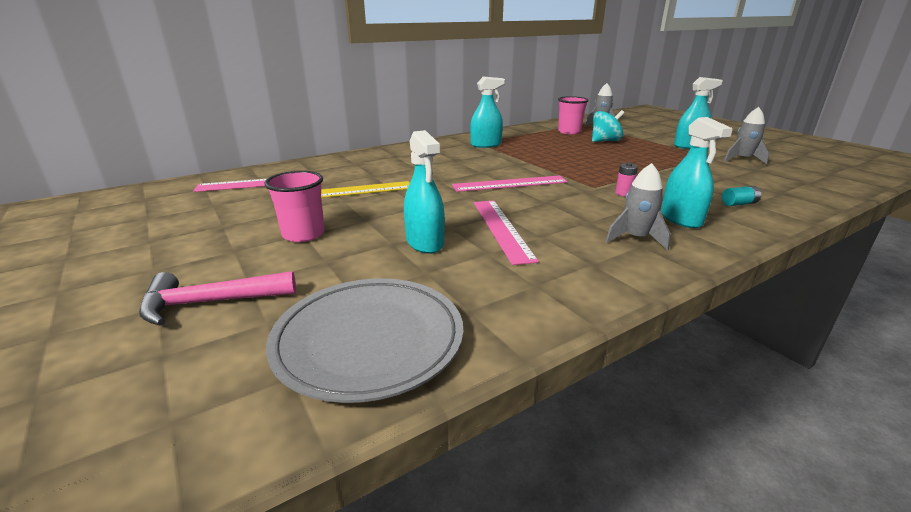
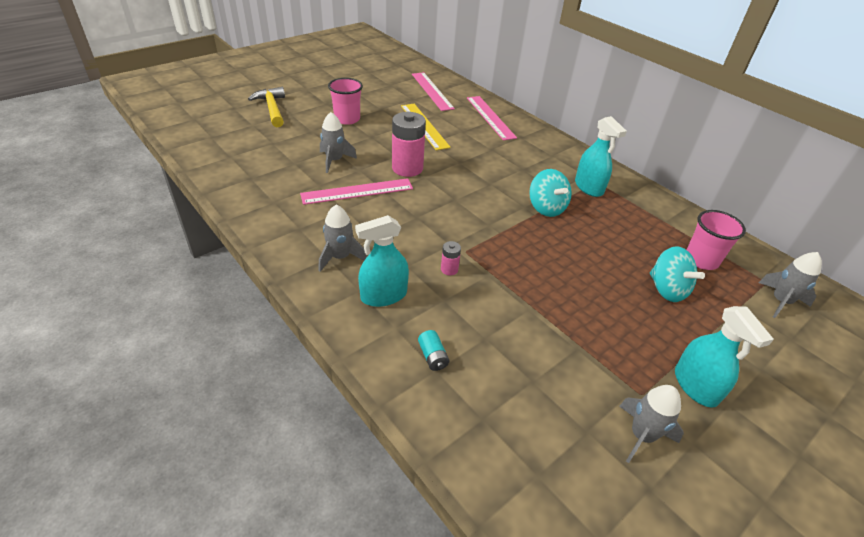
camera: 80 degrees right, 15 degrees up
pink hammer [139,271,296,326] -> yellow hammer [248,87,285,127]
grey plate [266,278,463,403] -> none
turquoise spray bottle [404,130,445,254] -> grey rocket [320,112,357,173]
pink ruler [452,175,568,192] -> pink ruler moved to [467,96,517,140]
none -> pink battery [392,112,426,177]
none -> turquoise spinning top [529,169,572,217]

